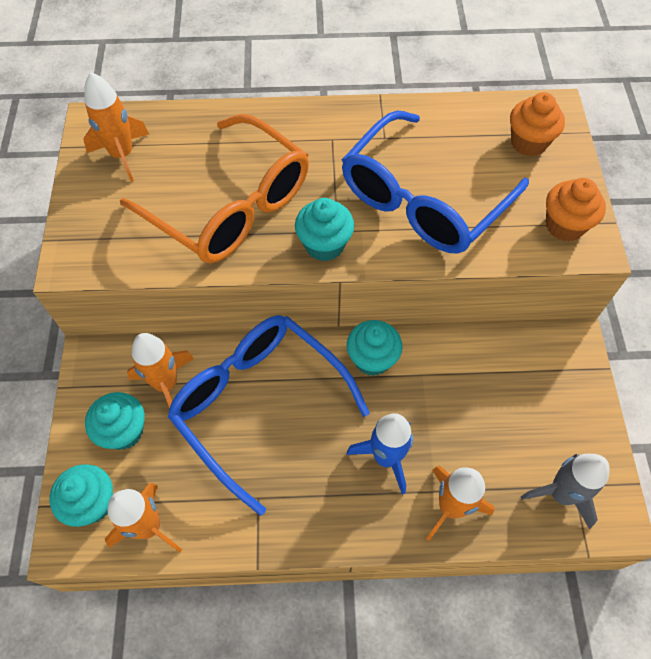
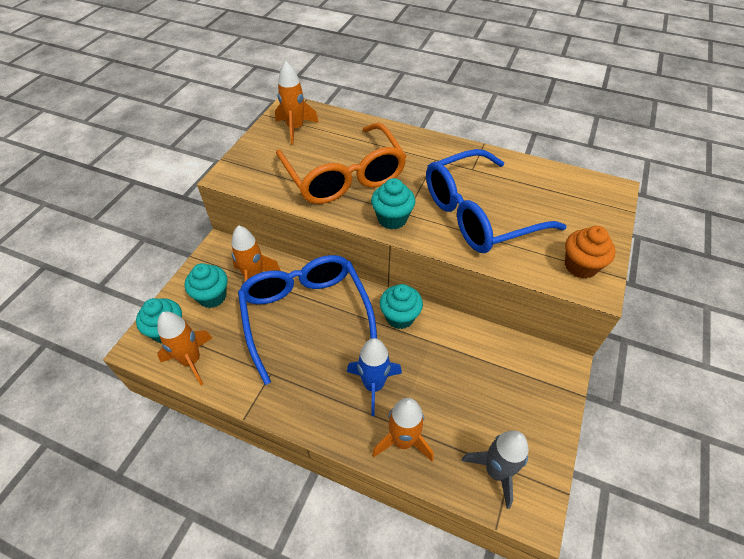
camera: 25 degrees right, 10 degrees down
orange cupcake [510,92,565,157] -> none

